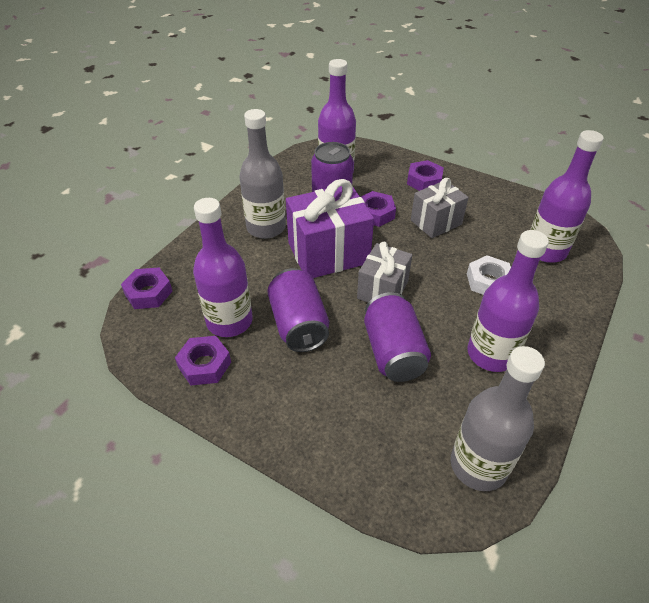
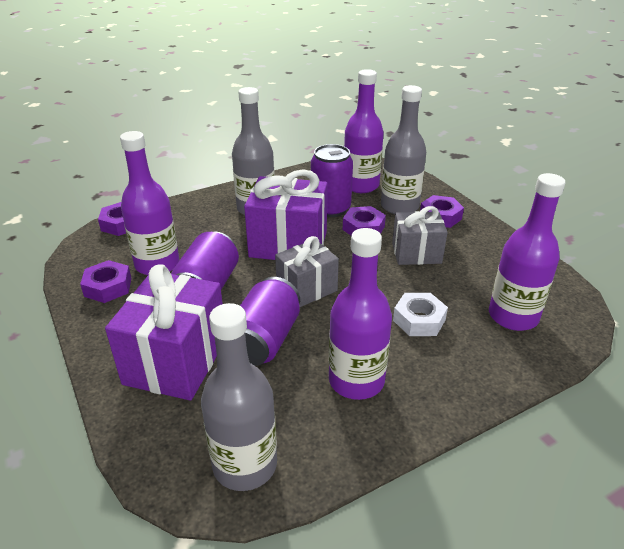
camera: 30 degrees right, 10 degrees down
none -> purple gift [105,264,223,401]
none -> grey bottle [381,85,426,214]

